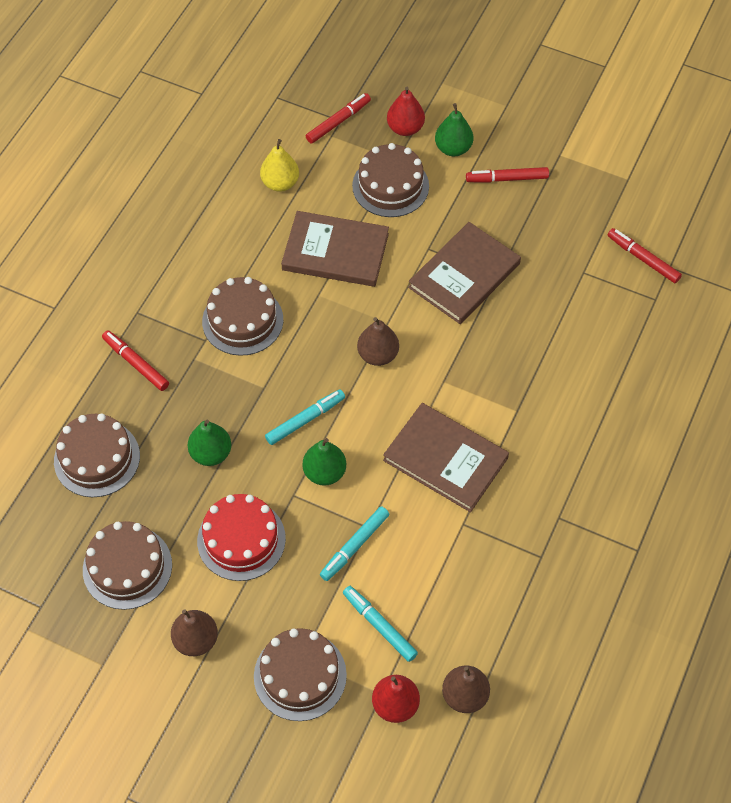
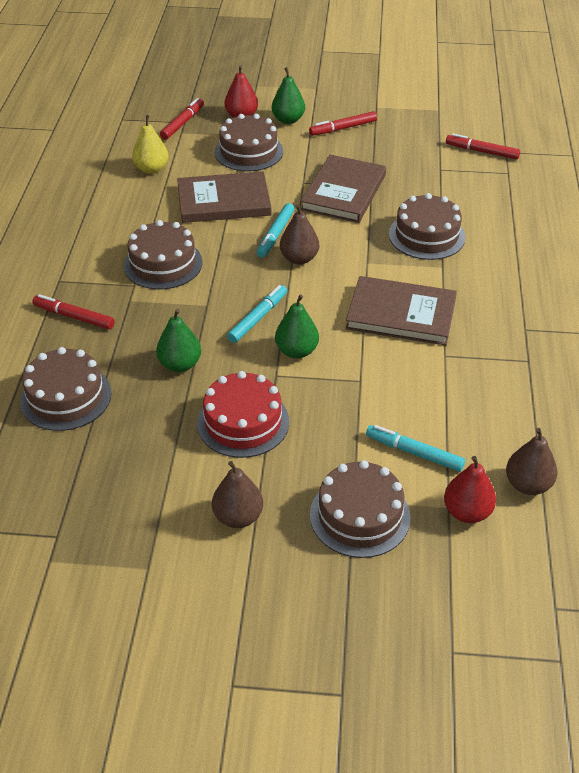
camera: 20 degrees left, 15 degrees down
brown cake [83,521,172,610] -> brown cake moved to [389,193,465,260]
turquoise marker [320,506,389,581] -> turquoise marker moved to [257,203,295,258]

